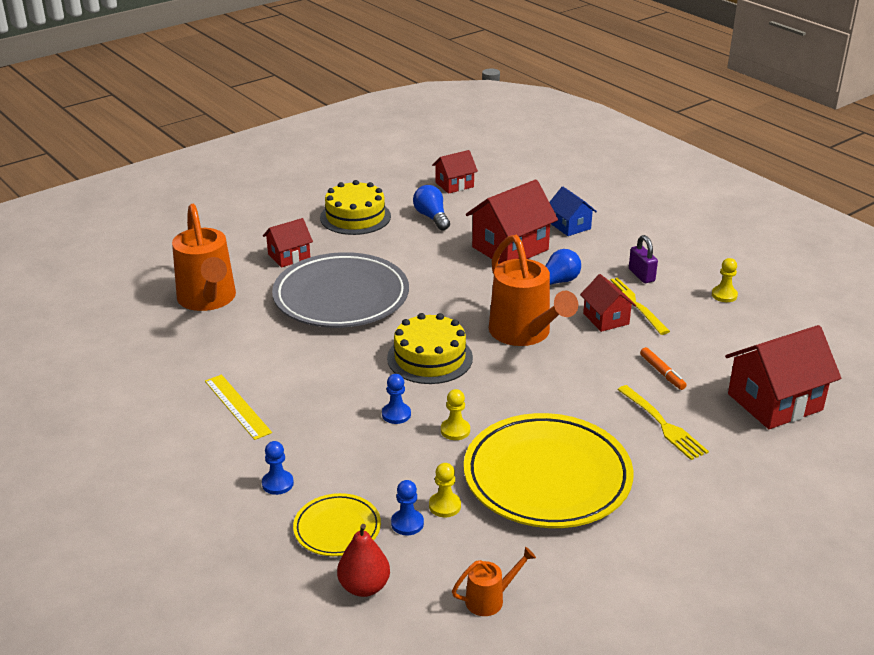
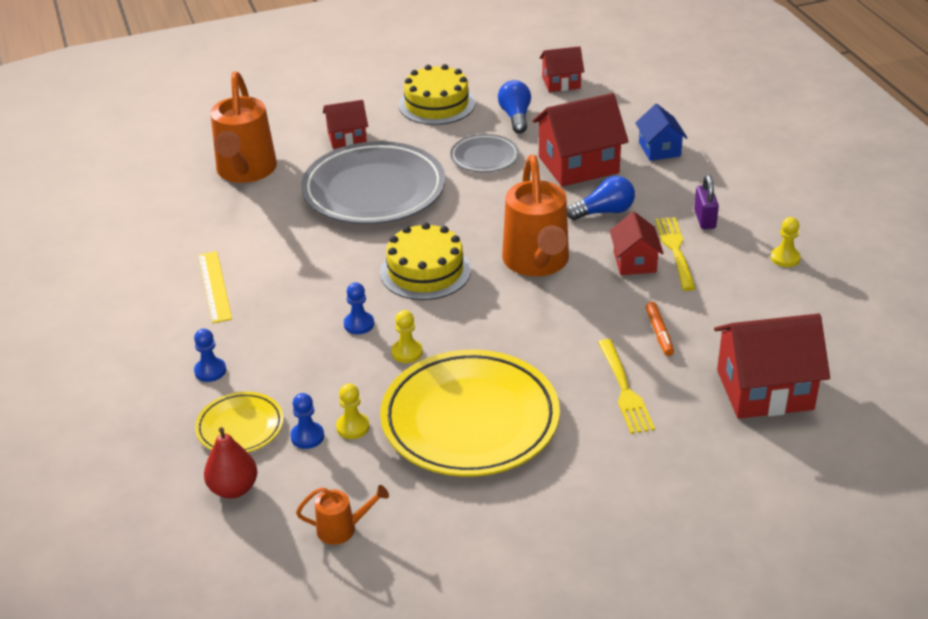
camera: 20 degrees right, 5 degrees up
none -> grey plate [450,134,519,172]

